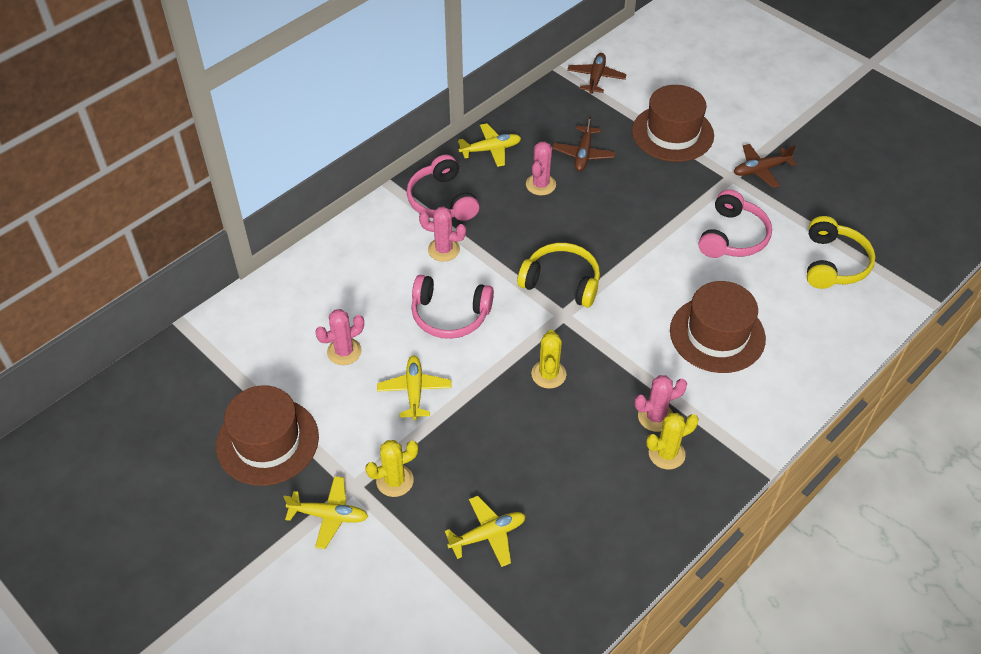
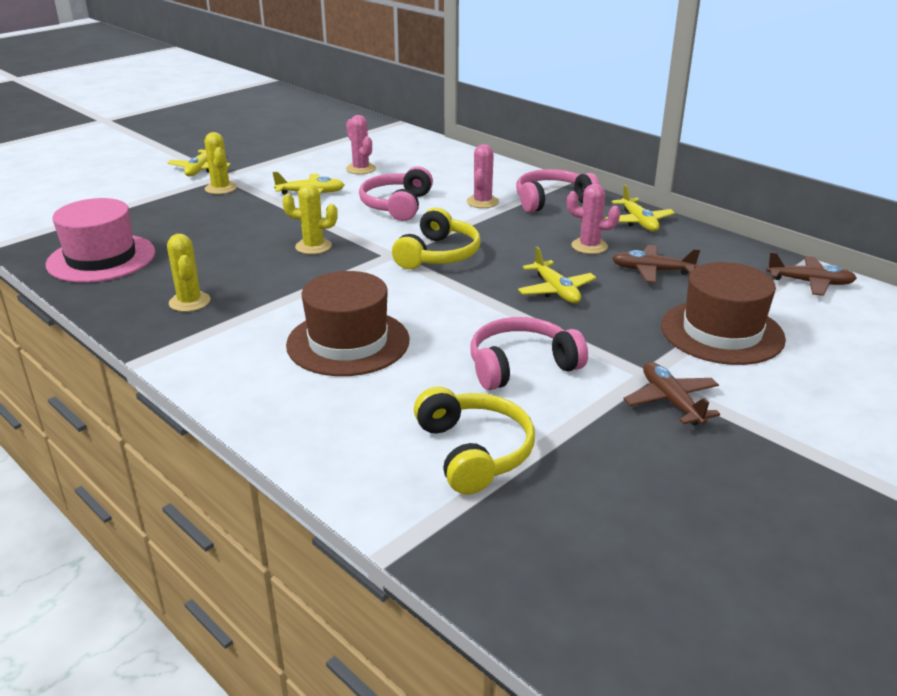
camera: 90 degrees right, 20 degrees down
brown hat [216,385,319,486] -> none
yellow plane [445,496,526,567] -> yellow plane moved to [518,247,596,303]
pink cactus [635,375,687,432] -> none
pink headphones [698,189,772,258] -> pink headphones turned 135 degrees clockwise [470,317,588,390]
yellow headphones [807,216,876,289] -> yellow headphones turned 120 degrees counterclockwise [414,386,535,495]
none -> pink hat [46,198,155,283]

